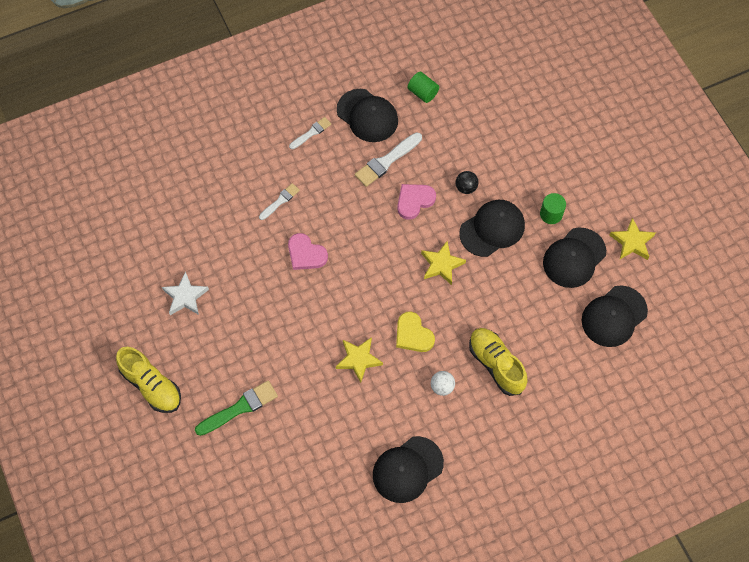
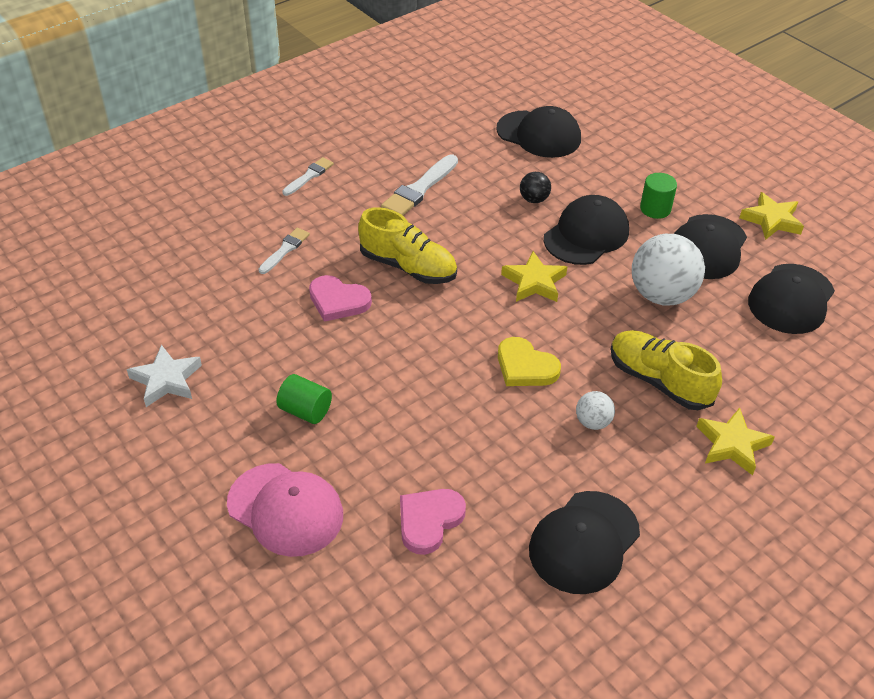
camera: 15 degrees left, 20 degrees down
yellow shoe [116,347,181,413] -> yellow shoe moved to [358,207,457,284]
green brush [195,381,278,436] -> pink cap [227,463,343,557]
yellow star [336,337,383,383] -> yellow star moved to [696,408,775,475]
black cap [337,89,398,142] -> black cap moved to [496,106,581,158]
pink heart [397,184,436,220] -> pink heart moved to [400,489,466,555]
green cylinder [407,72,439,103] -> green cylinder moved to [276,374,332,424]
none -> white ball [632,234,705,306]

